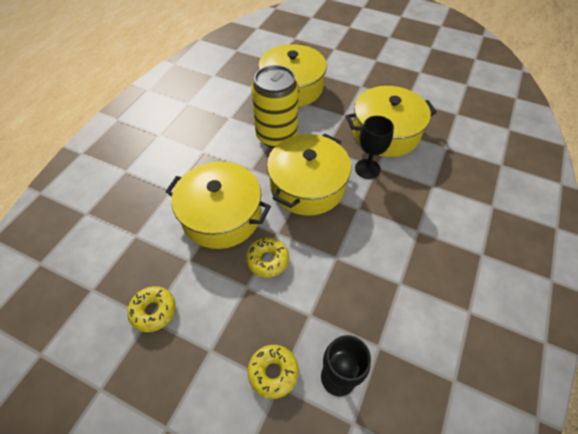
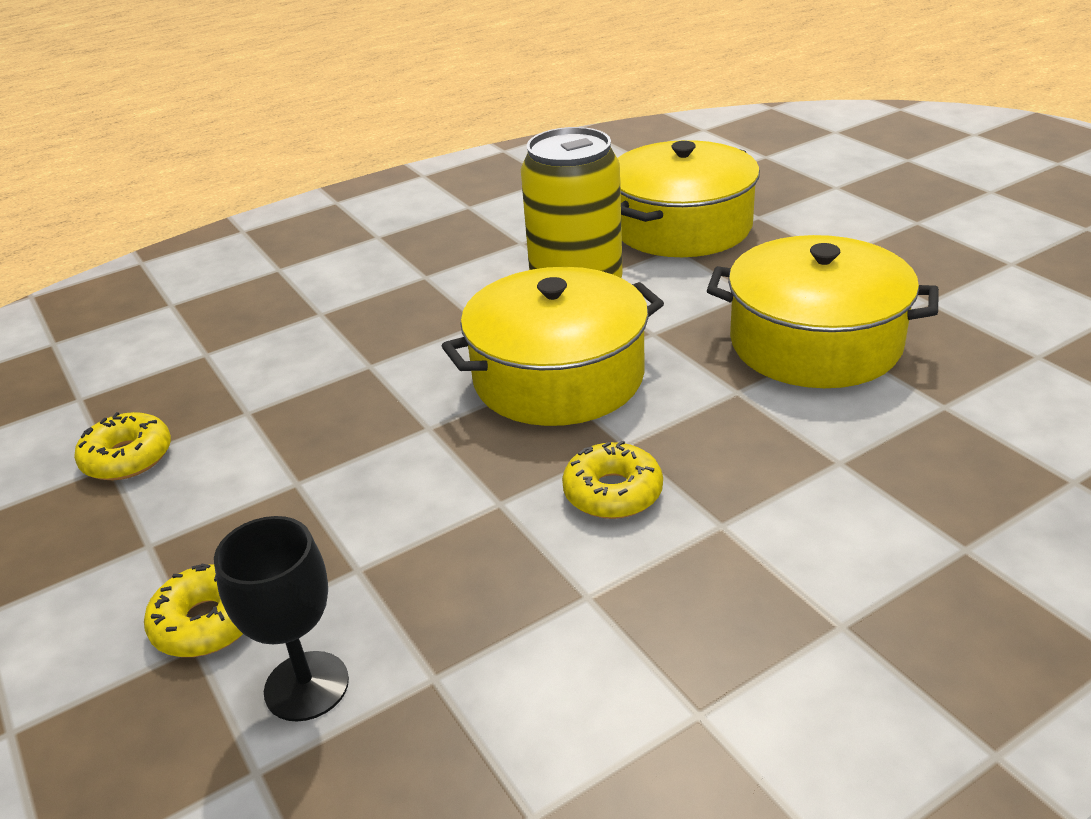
camera: 35 degrees right, 20 degrees down
yellow pot [165,162,271,249] -> none
yellow donut [246,237,289,277] -> yellow donut moved to [562,440,663,519]
black goblet [355,116,394,179] -> none

